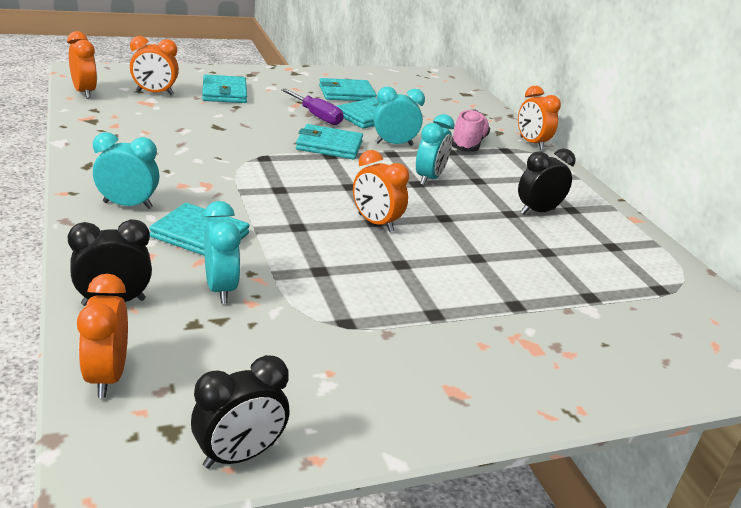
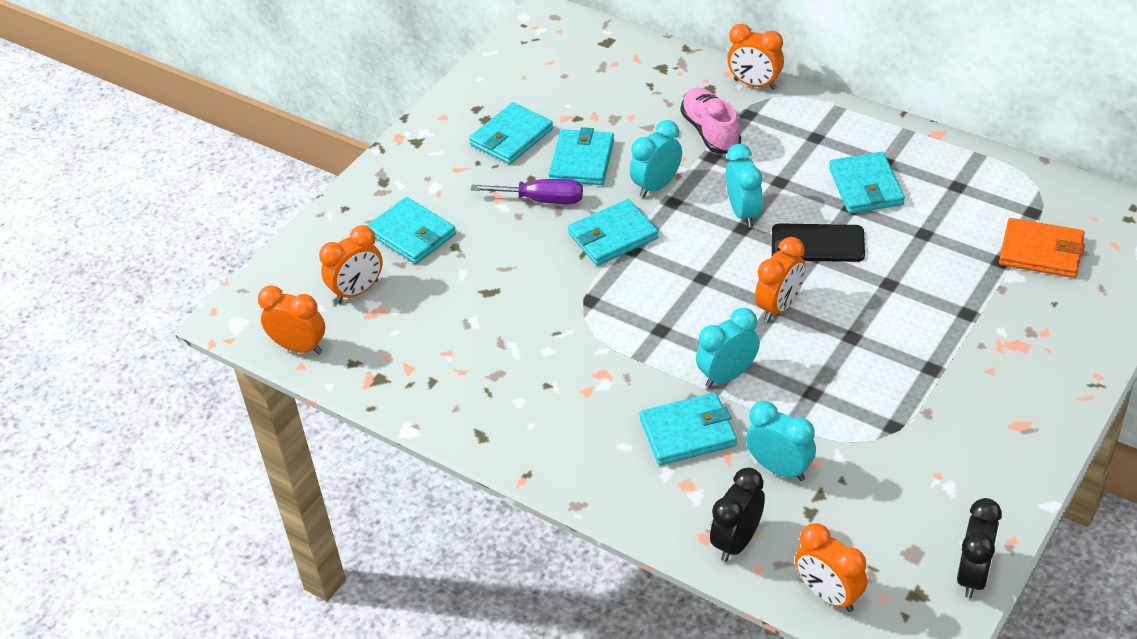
camera: 30 degrees left, 15 degrees up
turquoise clock [93,132,159,209] -> turquoise clock moved to [696,308,760,388]
orange clock [353,150,409,232] -> orange clock turned 60 degrees counterclockwise [755,237,806,322]
black clock [518,149,576,215] -> turquoise wallet [829,152,905,214]
none -> black phone [772,223,865,262]
none -> orange wallet [999,218,1085,278]

